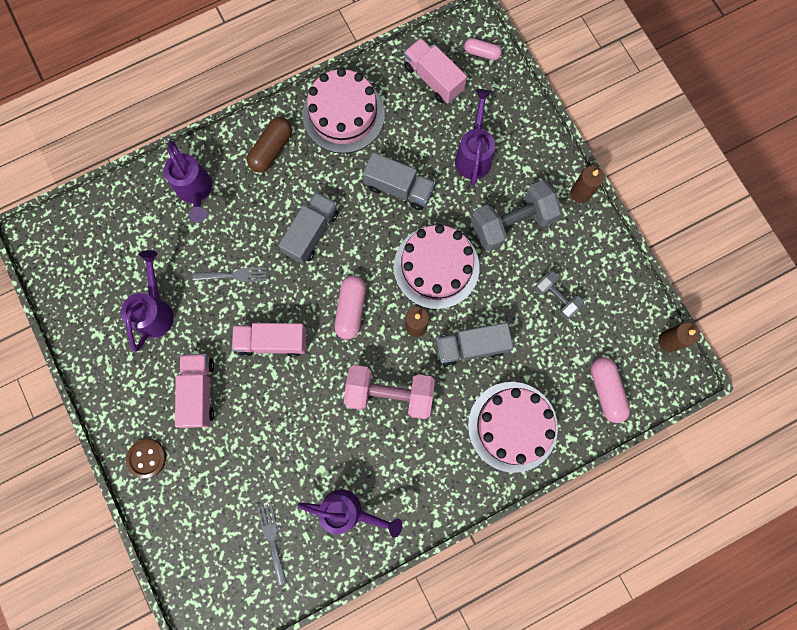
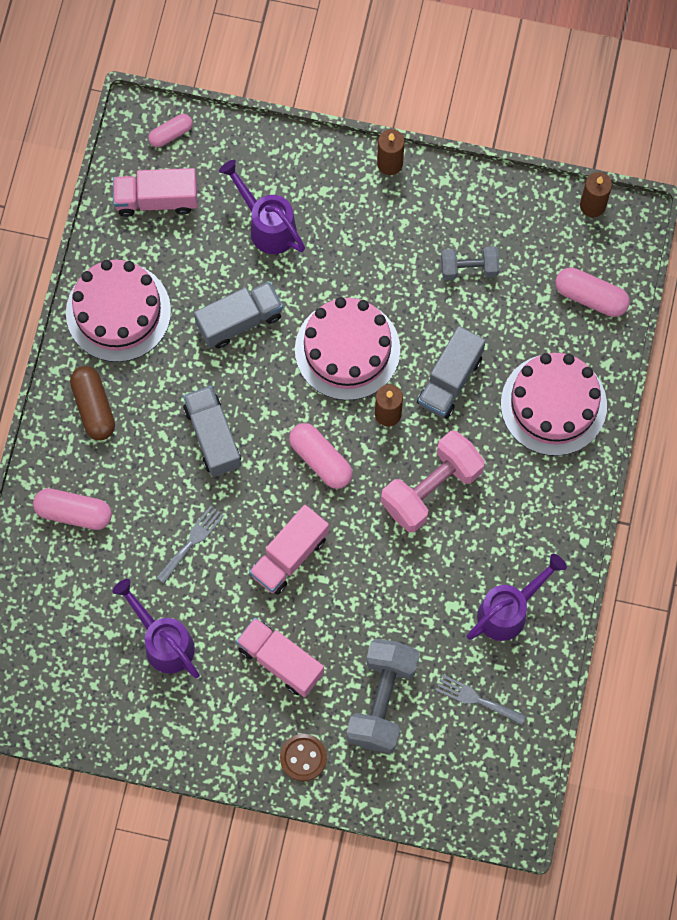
camera: 50 degrees left, 5 degrees down
purple watering can [164,140,212,222] -> pink capsule [33,488,112,530]
grey dumbbell [471,180,562,251] -> grey dumbbell moved to [346,639,419,753]

